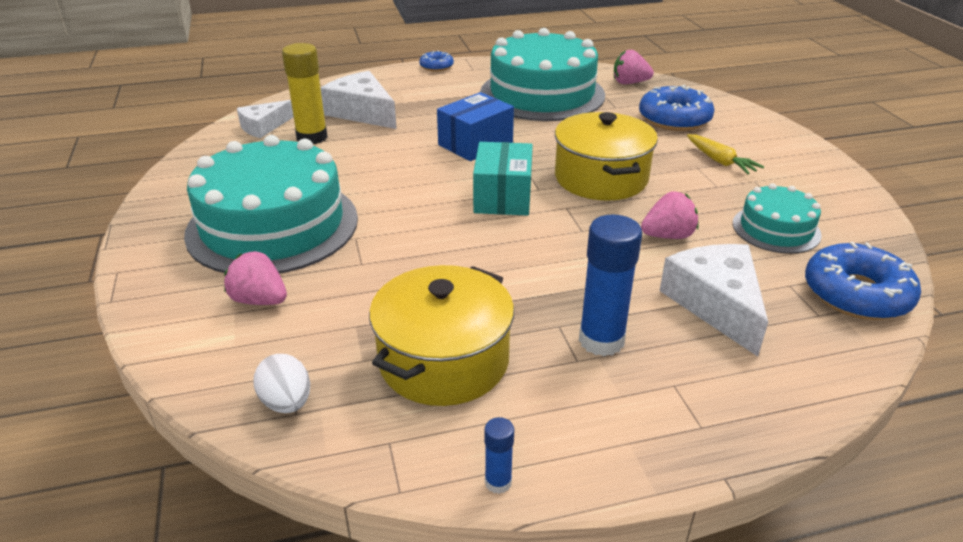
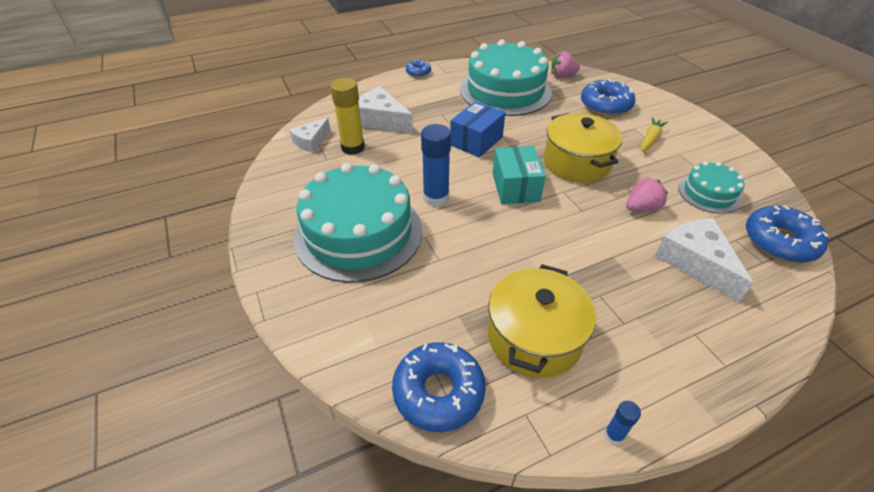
camera: 10 degrees left, 10 degrees up
pink strawberry [224,251,287,305] -> none
white egg [253,354,310,413] -> blue donut [392,342,486,432]
blue glue stick [579,215,642,356] -> blue glue stick moved to [421,124,451,207]
yellow carrot [687,134,764,174] -> yellow carrot turned 105 degrees counterclockwise [641,117,668,151]

